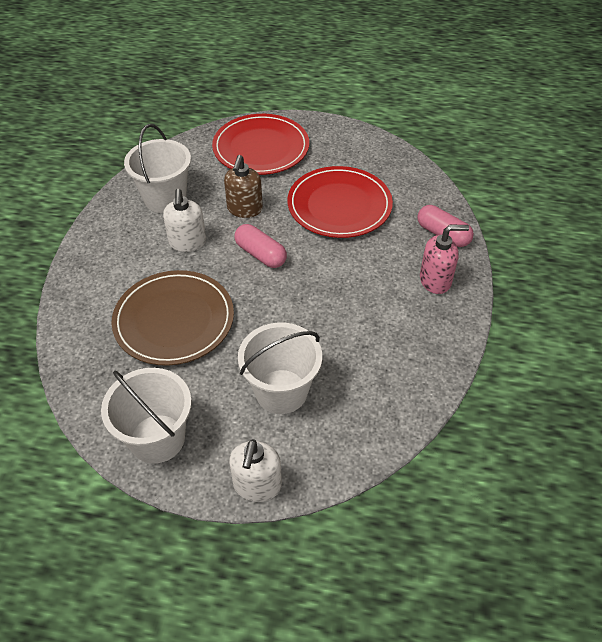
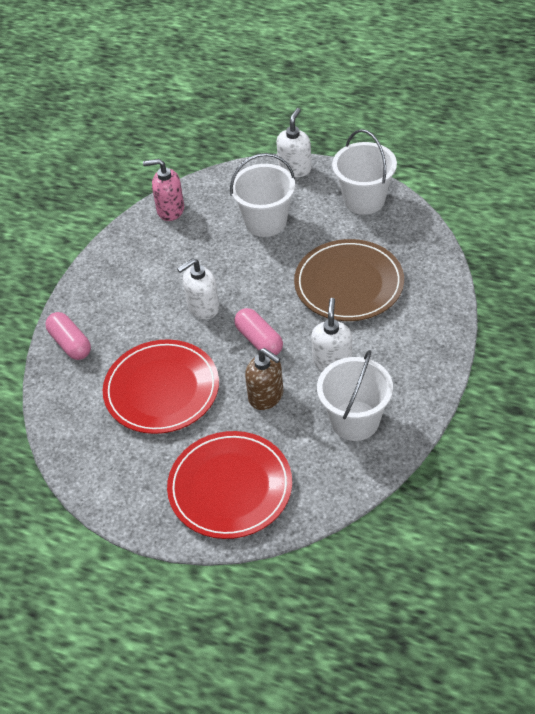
camera: 165 degrees left, 0 degrees up
brown soap dispenser [224,155,263,218] -> brown soap dispenser turned 105 degrees clockwise [245,348,283,410]
pink soap dispenser [420,225,469,294] -> pink soap dispenser moved to [143,159,184,221]
none -> white soap dispenser [177,258,219,319]

